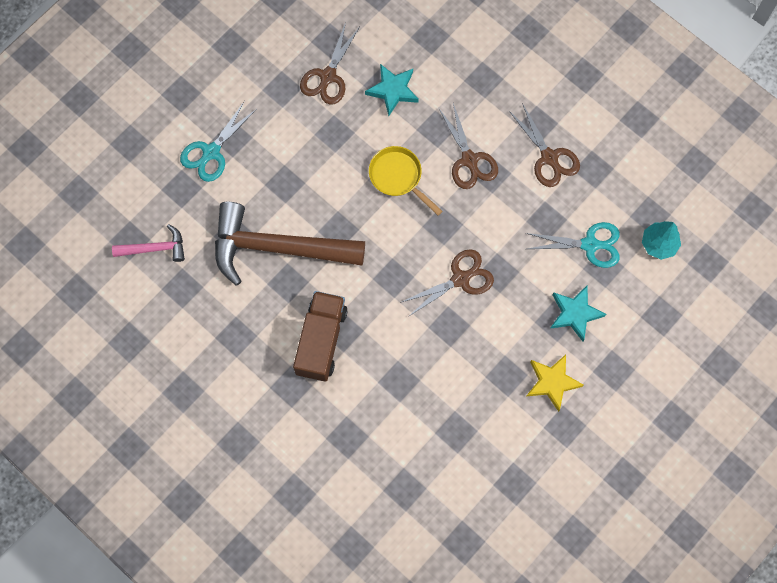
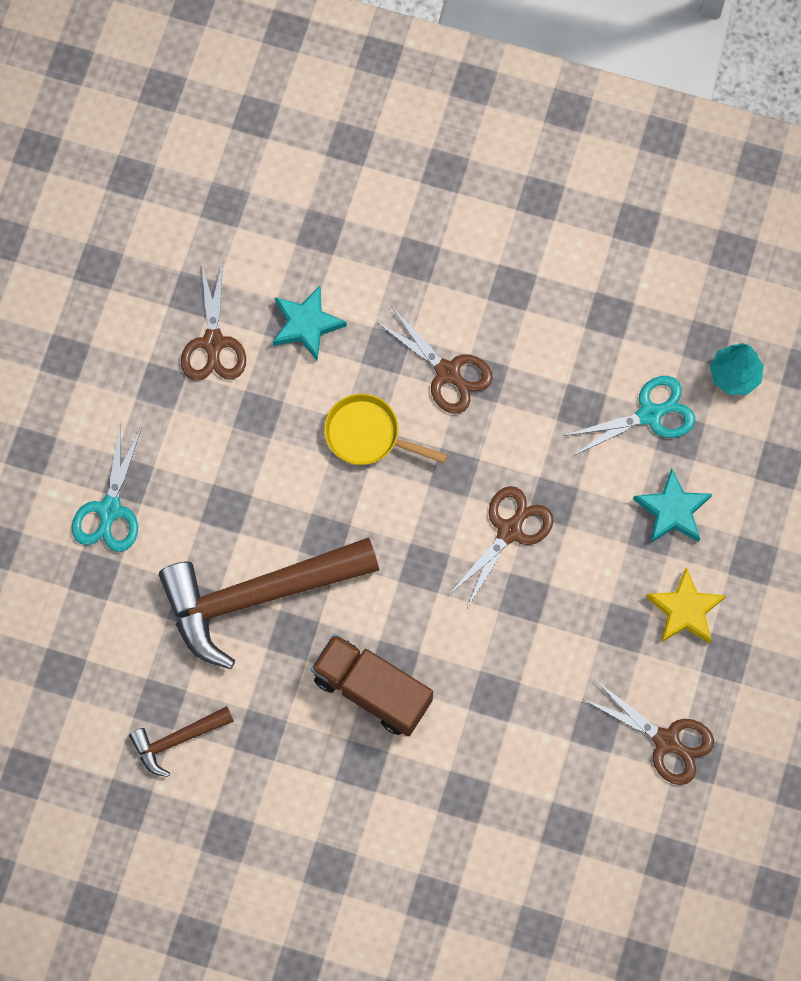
camera: 25 degrees left, 0 degrees up
pink hammer [112,224,185,262] -> none
brown truck [293,291,348,382] -> brown truck turned 45 degrees counterclockwise [311,634,433,736]
brown scissors [509,103,580,187] -> brown scissors moved to [583,680,714,785]
none -> brown hammer [129,706,234,777]

